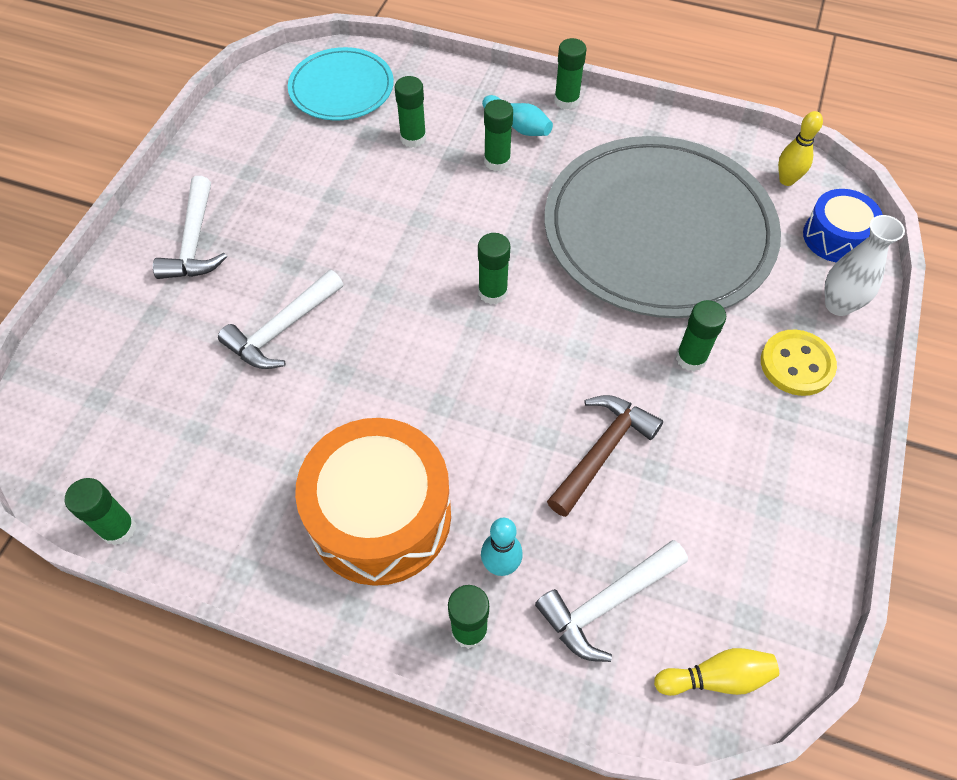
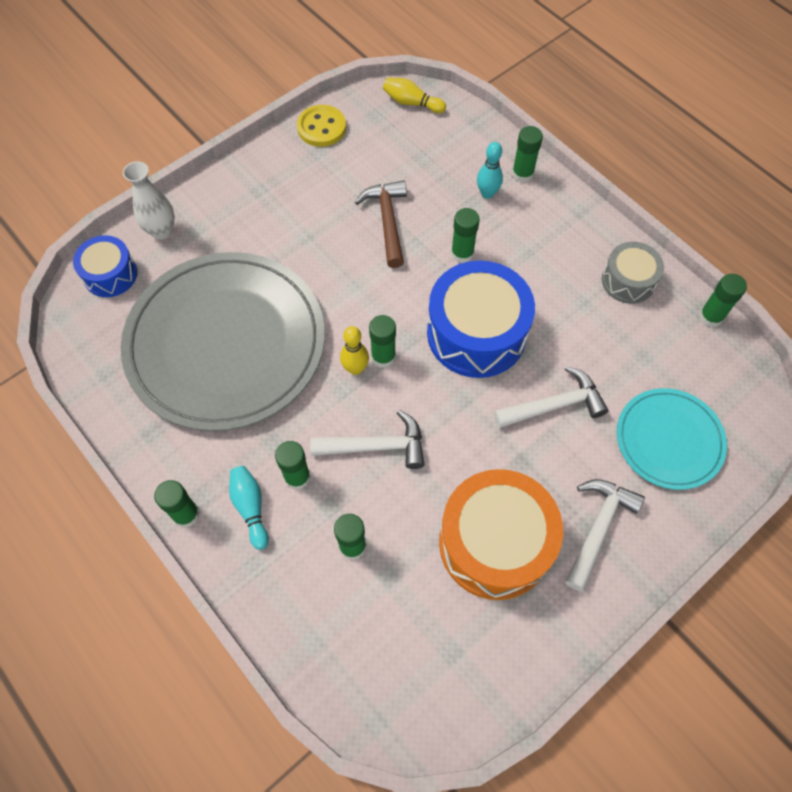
camera: 150 degrees left, 5 degrees up
turquoise plate [288,47,394,120] -> turquoise plate moved to [617,388,727,490]
orange drum [295,418,451,586] -> orange drum moved to [439,469,563,600]
white hammer [535,540,688,662] -> white hammer moved to [310,410,425,469]
brown hammer [547,395,663,517] -> brown hammer turned 105 degrees clockwise [355,181,407,268]
green glue stick [676,300,726,371] -> green glue stick moved to [451,208,480,263]
yellow button [761,330,837,396] -> yellow button moved to [297,105,346,147]
yellow bowling pin [778,111,823,186] -> yellow bowling pin moved to [340,326,369,375]
none -> blue drum [427,260,535,378]
none -> grey drum [602,242,664,304]

